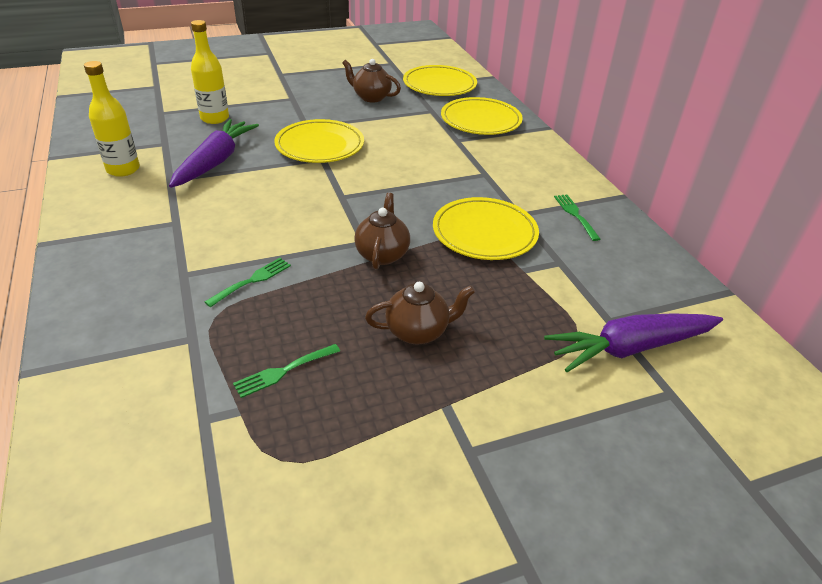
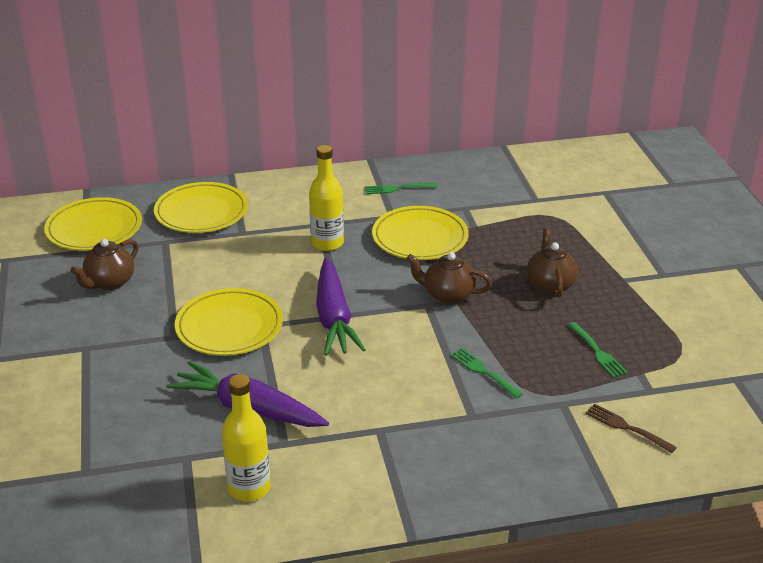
camera: 80 degrees left, 5 degrees down
yellow bottle [191,20,229,124] -> yellow bottle moved to [309,145,344,251]
purple carrot [544,313,723,372] -> purple carrot moved to [316,258,365,356]
none -> brown fork [585,404,677,453]

